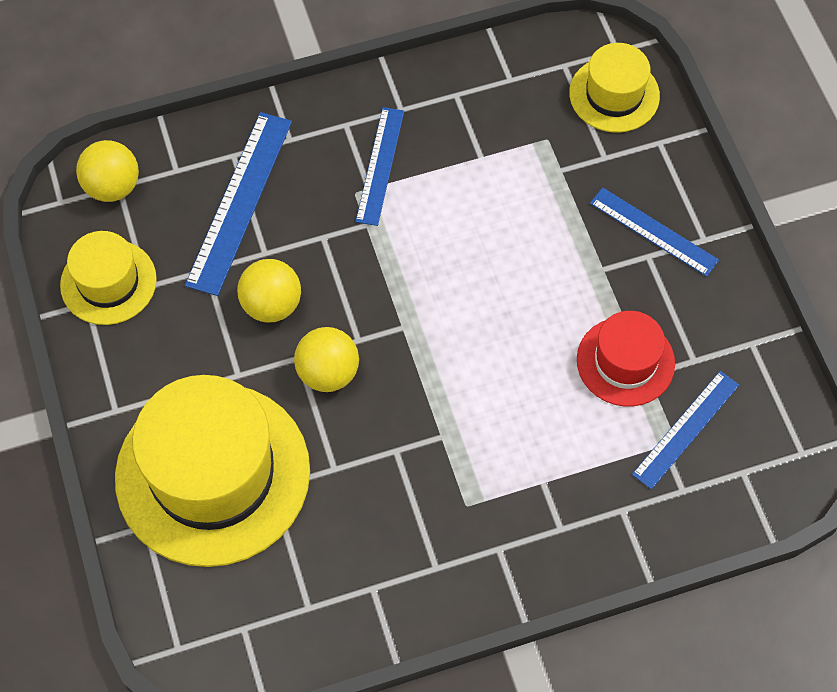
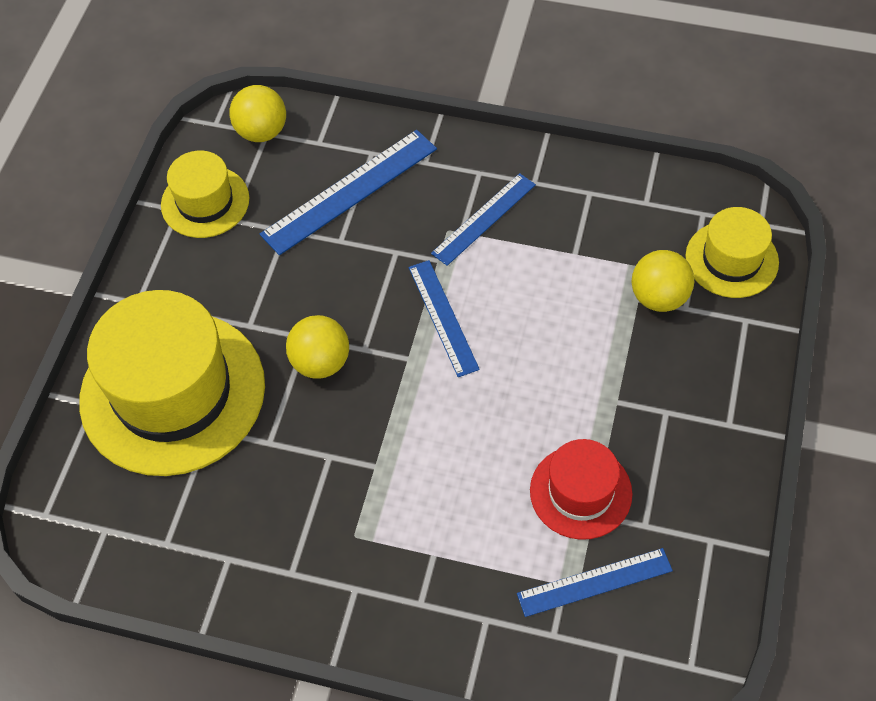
camera: 35 degrees right, 5 degrees down
yellow ball [237,259,301,322] -> yellow ball moved to [632,250,694,312]
blue ruler [590,187,719,277] -> blue ruler moved to [409,260,480,377]

